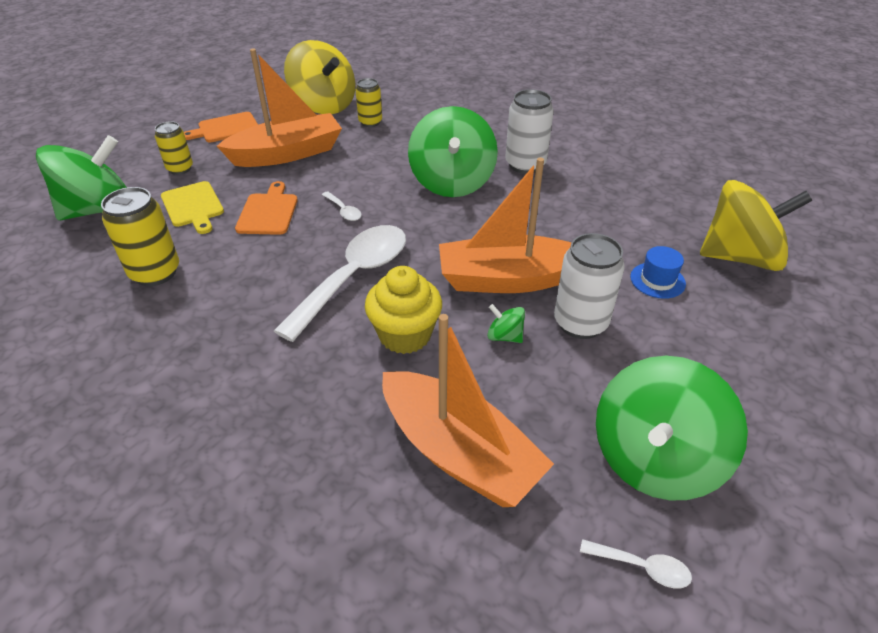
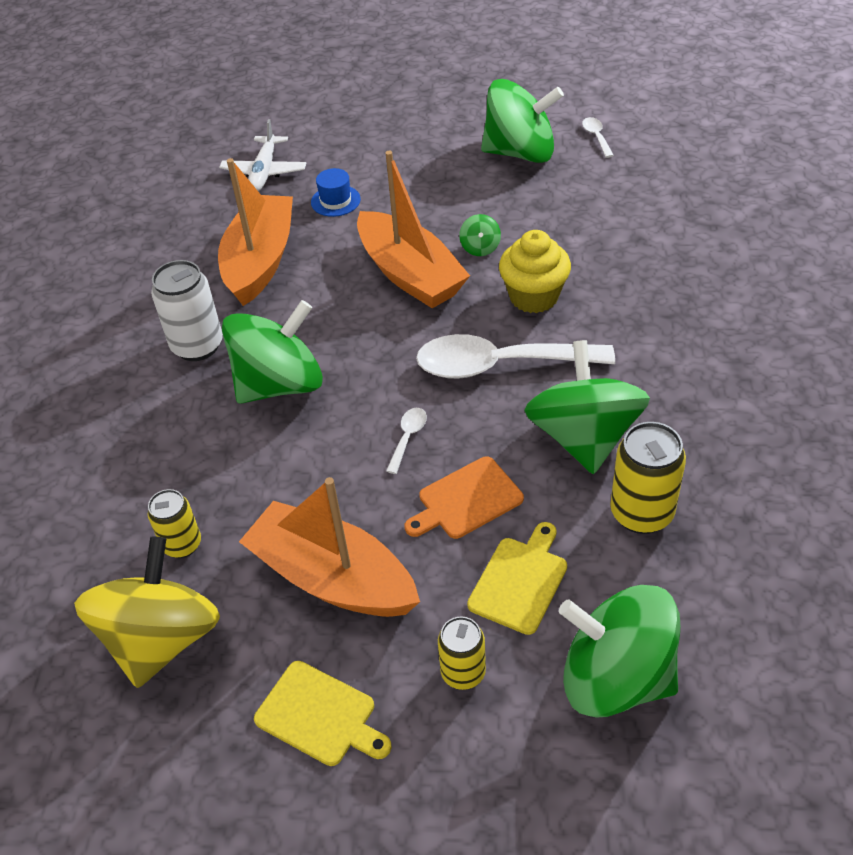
camera: 120 degrees left, 5 degrees up
orange cutting board [184,112,258,142] -> yellow cutting board [254,661,391,766]
orange boat [382,314,554,507] -> orange boat moved to [218,158,293,306]
white can [554,233,625,339] -> none
yellow spinning top [700,180,812,271] -> white plane [219,119,306,191]
none -> green spinning top [524,340,650,474]

